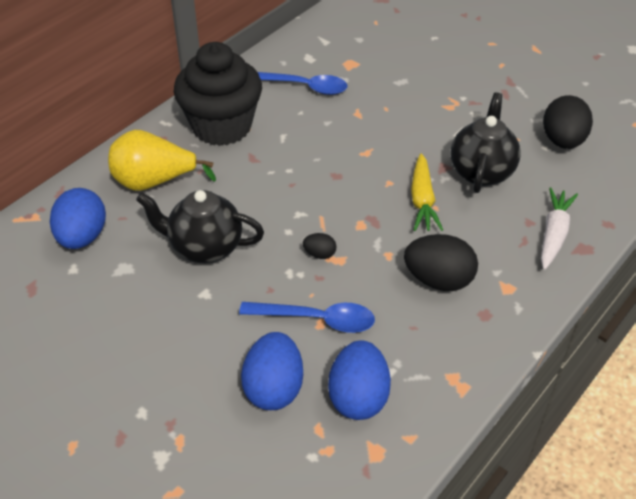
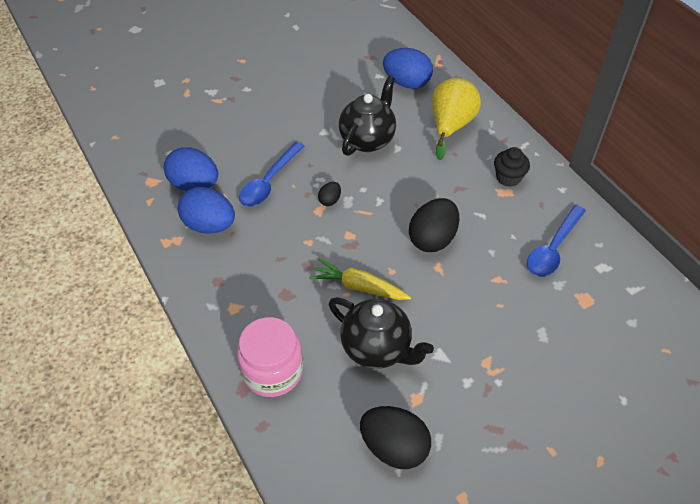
camera: 110 degrees right, 5 degrees up
black cupcake [174,42,262,146] -> black cupcake [494,147,530,187], size x0.45
blue egg [241,332,303,410] -> blue egg moved to [178,187,235,234]
black egg [404,234,478,291] -> black egg moved to [409,198,459,252]
white carrot [541,188,578,270] -> pink jar [237,317,303,397]

